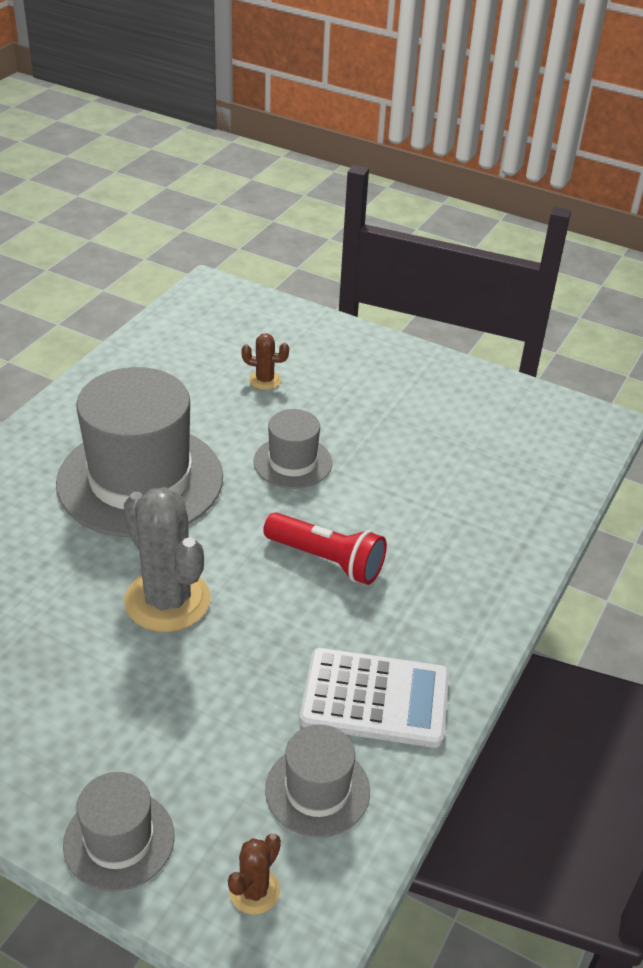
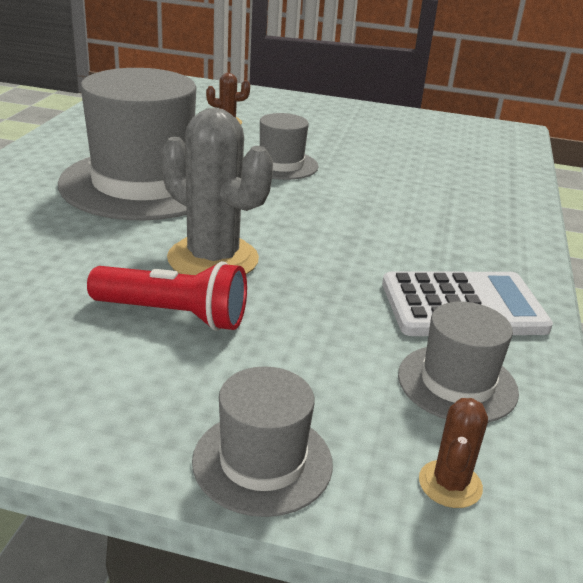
camera: 15 degrees left, 10 degrees down
red flashlight [263,512,387,585] -> red flashlight moved to [87,261,247,331]

